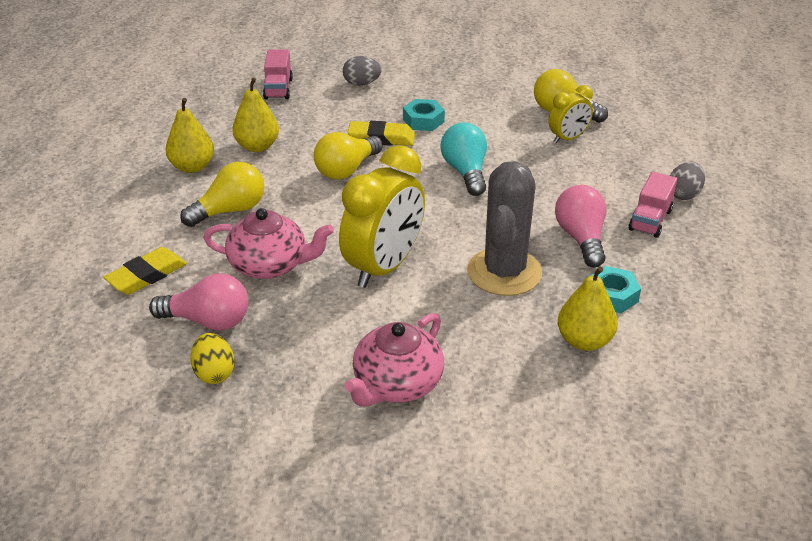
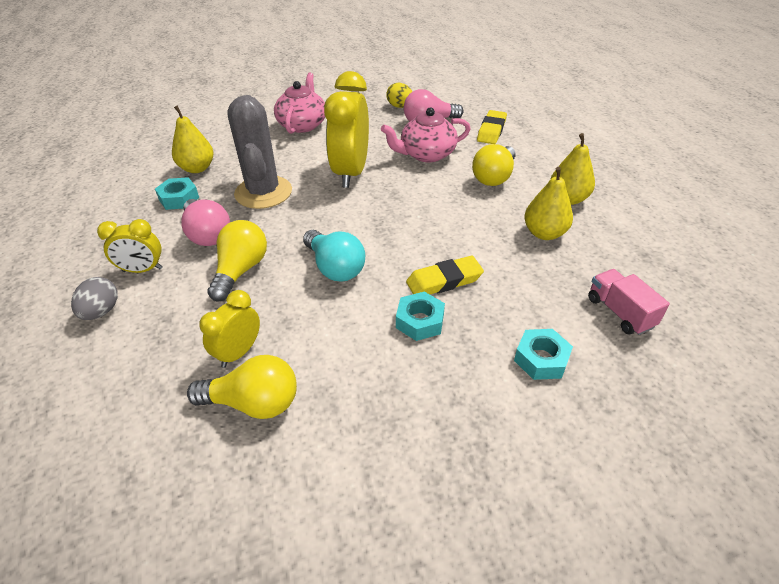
camera: 155 degrees right, 5 degrees up
yellow light bulb [313,132,383,180] -> yellow light bulb moved to [207,220,267,302]
grey egg [343,56,382,86] -> turquoise nut [514,329,573,380]
pink truck [629,172,677,238] -> yellow clock [97,219,163,273]

